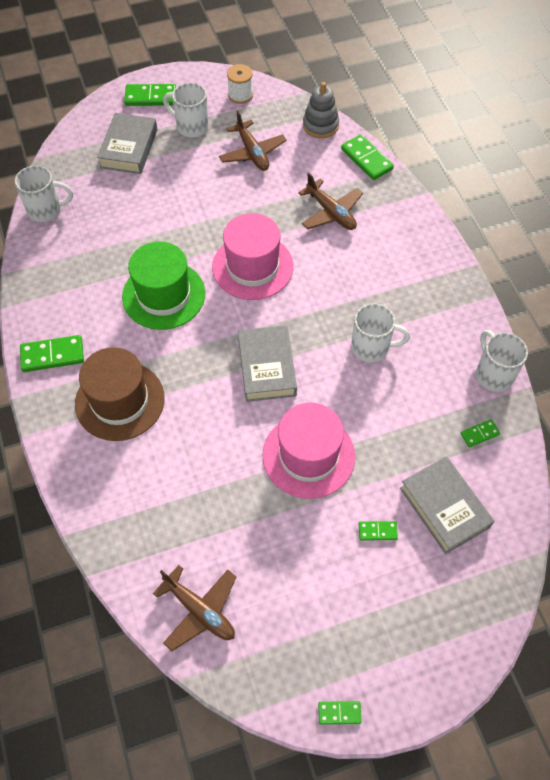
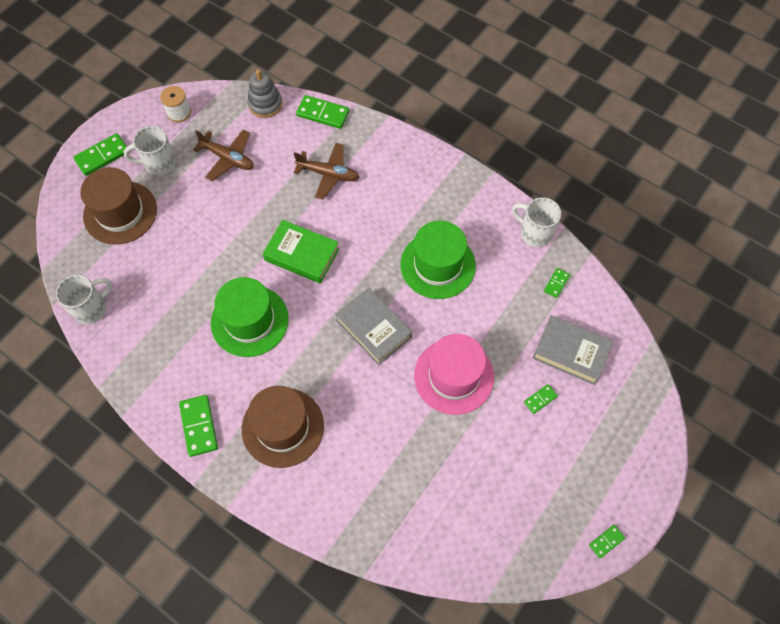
camera: 35 degrees left, 5 degrees up
green domino [20,335,84,372] -> green domino turned 60 degrees counterclockwise [179,395,218,457]
grey book [97,113,157,174] -> brown hat [80,167,157,245]
brown plane [153,565,236,651] -> none
pink hat [212,213,293,300] -> green book [263,220,339,284]
white mug [351,304,410,362] -> green hat [400,221,476,299]

